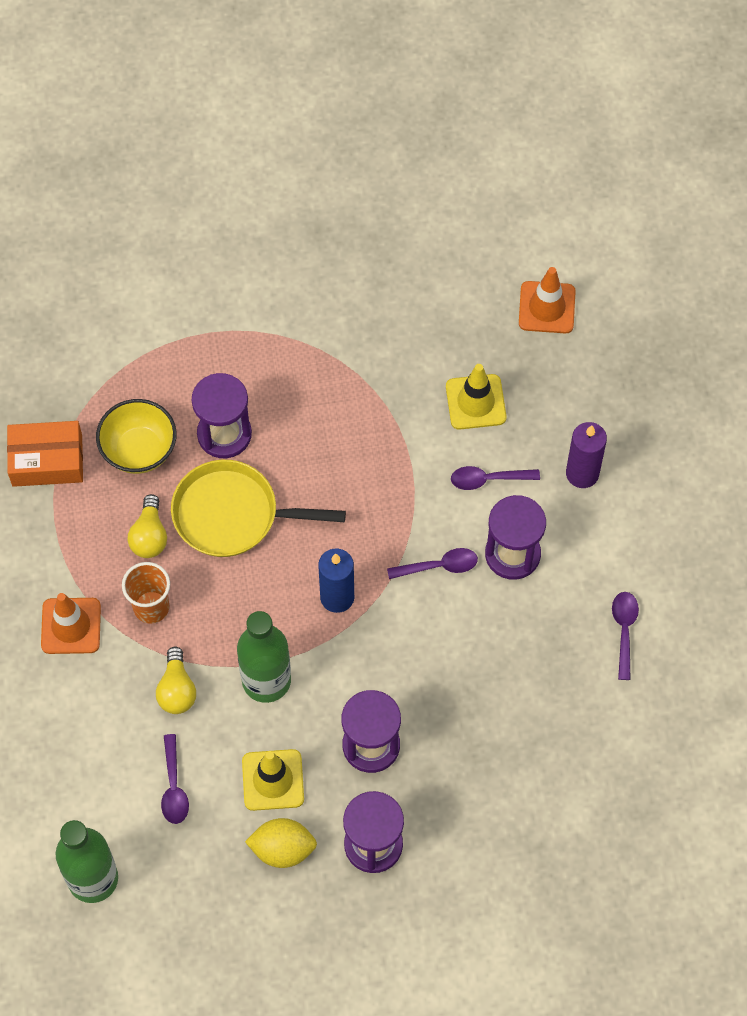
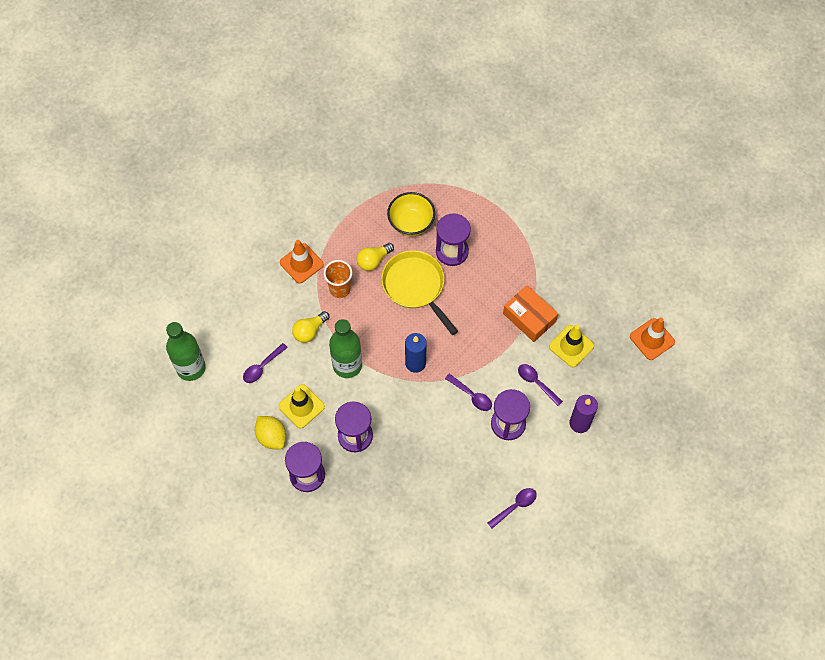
camera: 50 degrees right, 0 degrees up
orange box [7,421,83,487] -> orange box moved to [503,285,558,342]

